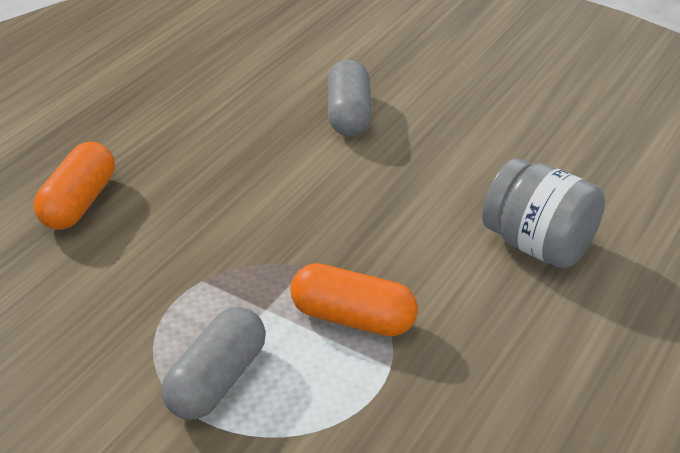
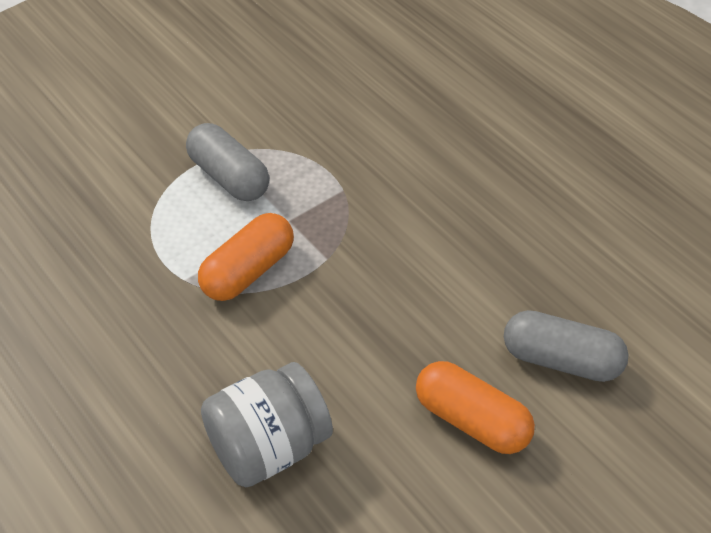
camera: 110 degrees right, 10 degrees up
orange capsule [34,142,115,230] -> orange capsule moved to [416,361,535,454]

